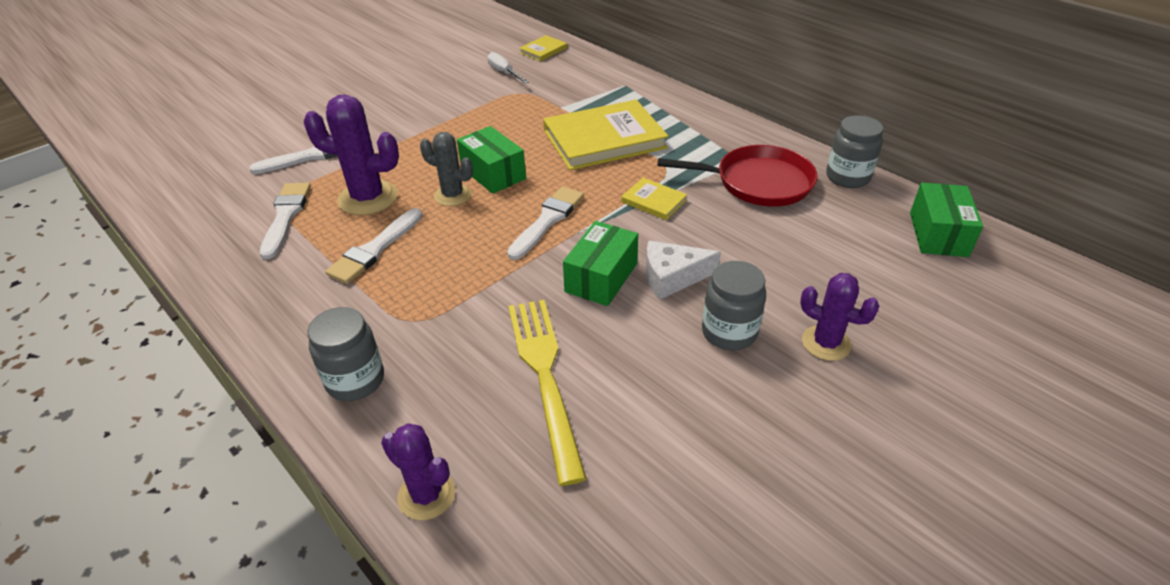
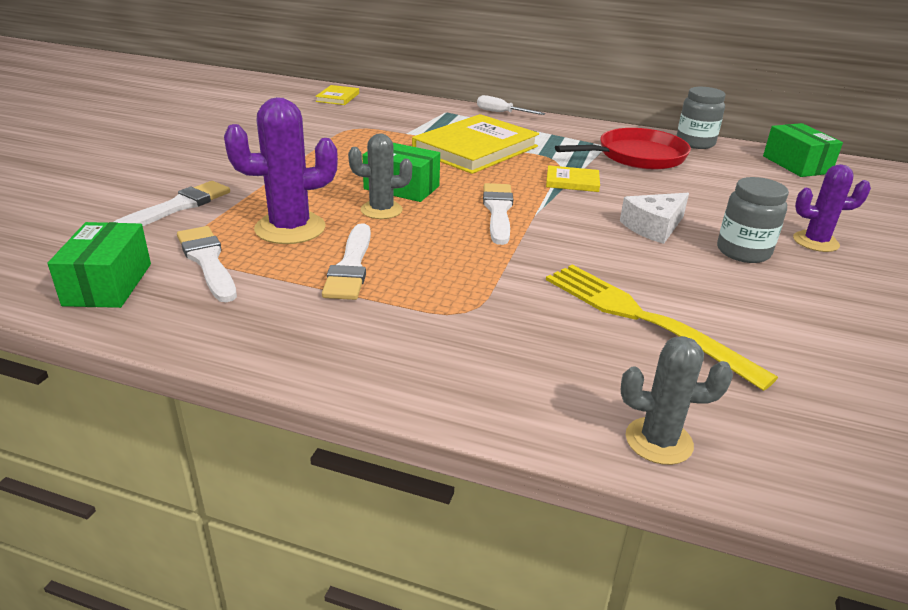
camera: 30 degrees left, 10 degrees down
grey jar [307,307,384,401] -> none
purple cactus [381,423,455,520] -> grey cactus [621,336,733,465]
white screwdriver [487,52,529,84] -> white screwdriver moved to [477,95,545,115]
green box [563,221,638,306] -> green box moved to [48,222,151,308]

